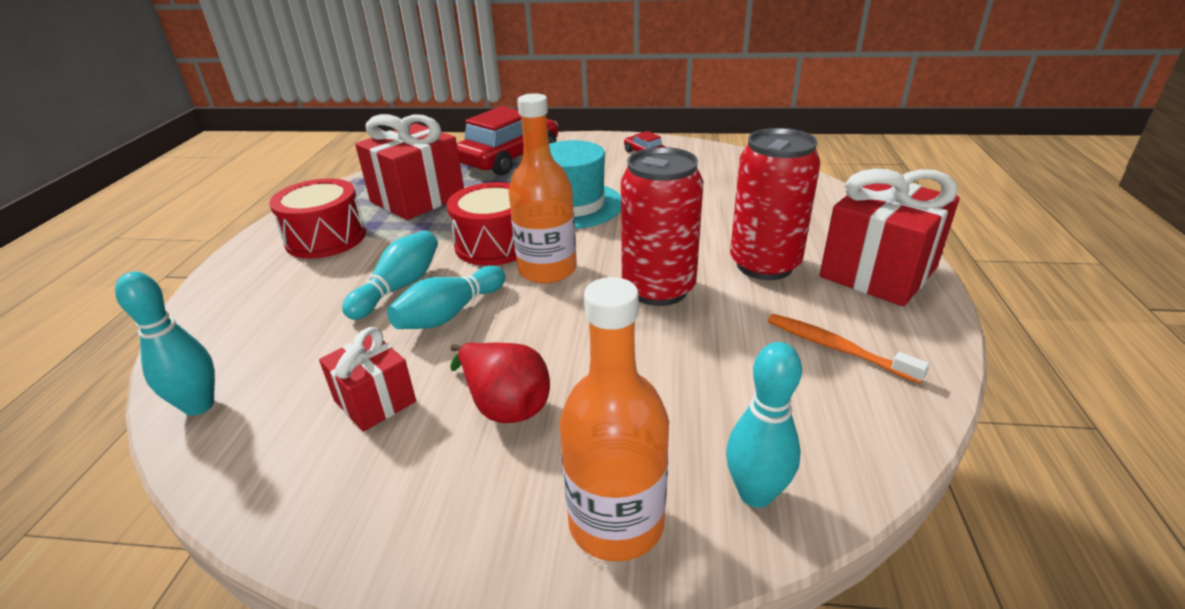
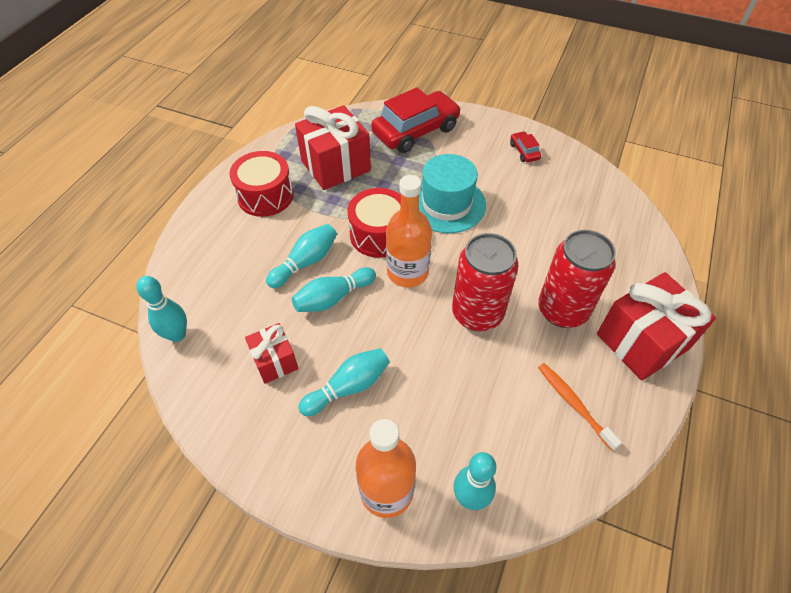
camera: 15 degrees right, 20 degrees up
red pear [450,342,550,423] -> turquoise bowling pin [298,348,390,416]

